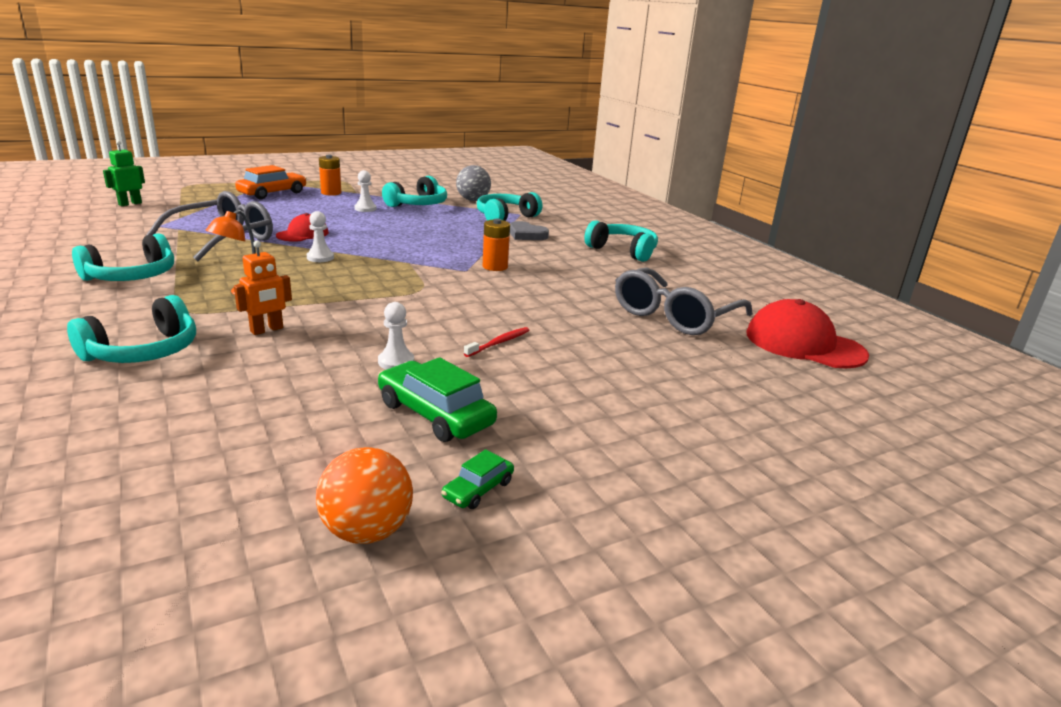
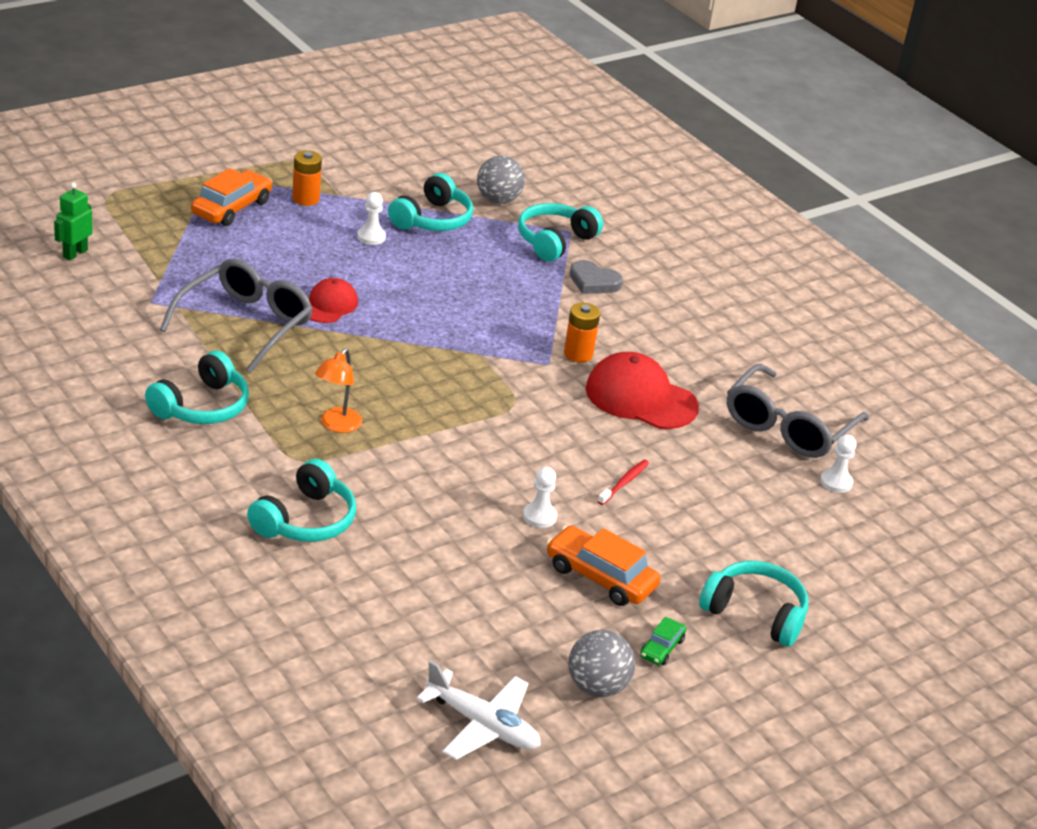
camera: 10 degrees left, 10 degrees up
orange robot [234,240,292,335] -> none
white pawn [307,211,334,262] -> white pawn moved to [820,435,857,493]
orange ball [316,447,413,544] -> grey ball [569,630,635,697]
green car [378,357,497,442] -> orange car [546,525,661,606]
turquoise headphones [584,220,658,262] -> turquoise headphones moved to [699,561,808,647]
red cap [746,299,869,369] -> red cap moved to [586,352,699,429]
none -> white plane [416,660,541,760]

